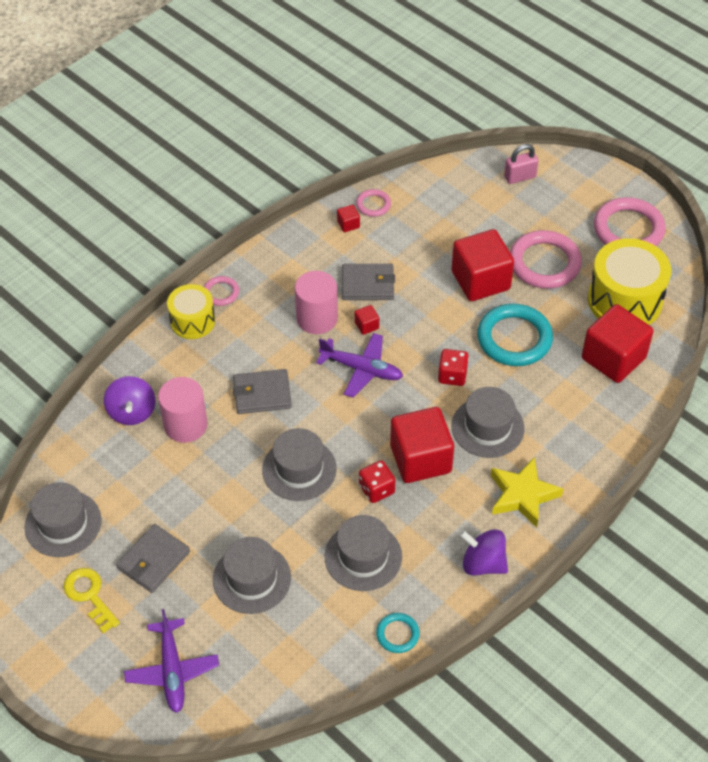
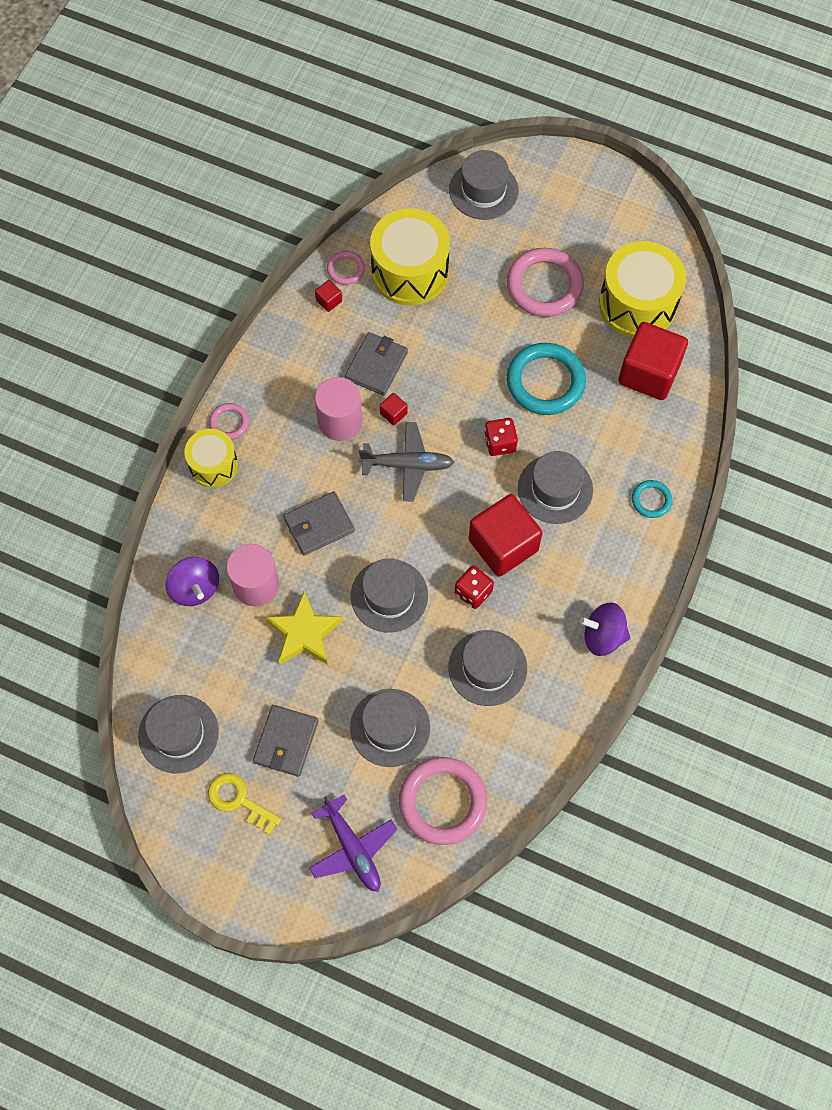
camera: 20 degrees left, 15 degrees up
purple plane [316,333,403,398] -> grey plane [359,422,454,502]
grey wallet [342,264,395,300] -> grey wallet turned 45 degrees counterclockwise [345,332,408,396]
turquoise ring [376,613,420,653] -> turquoise ring moved to [632,480,672,518]
red cube [452,229,514,301] -> none
yellow star [491,457,563,528] -> yellow star moved to [265,591,343,664]
pink padlock [504,144,538,184] -> grey hat [449,150,518,220]
pink ring [594,197,666,246] -> pink ring moved to [399,757,487,845]
none -> yellow drum [370,208,450,305]

